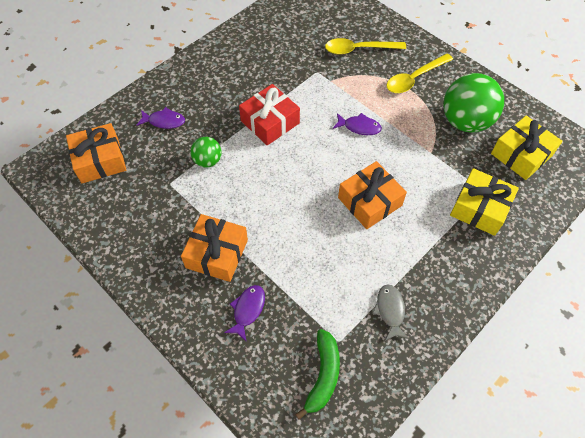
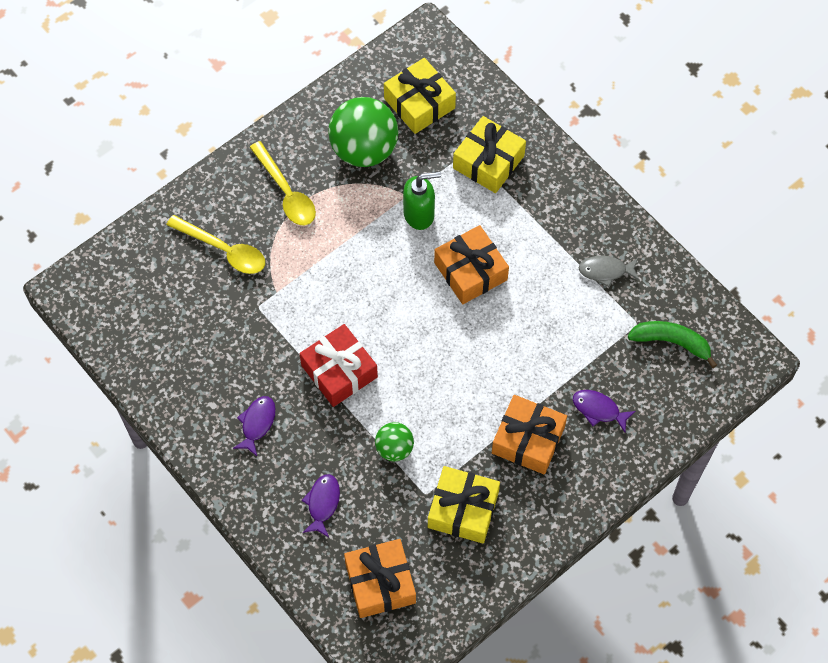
camera: 85 degrees left, 5 degrees up
yellow spoon [325,38,406,55] -> yellow spoon turned 60 degrees counterclockwise [166,215,265,274]
purple fish [333,113,382,135] -> purple fish moved to [233,396,276,456]
none -> green soap dispenser [403,172,441,230]
none -> yellow gift [428,466,500,544]

